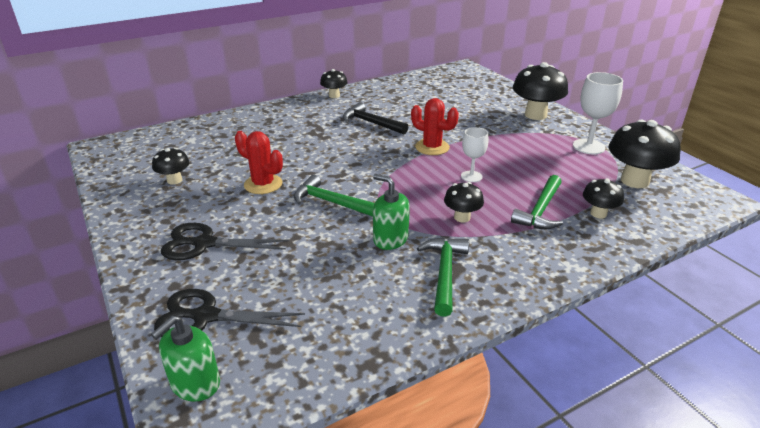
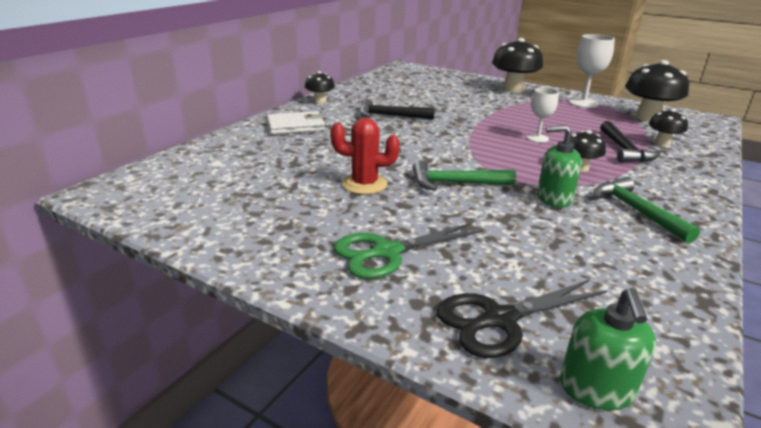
camera: 30 degrees left, 5 degrees down
black mushroom [152,148,190,185] -> none
black scissors [161,223,289,260] -> green scissors [334,223,483,279]
red cactus [411,98,459,155] -> none
green hammer [511,175,563,229] -> black hammer [600,121,661,163]
none -> white wallet [267,111,325,135]

